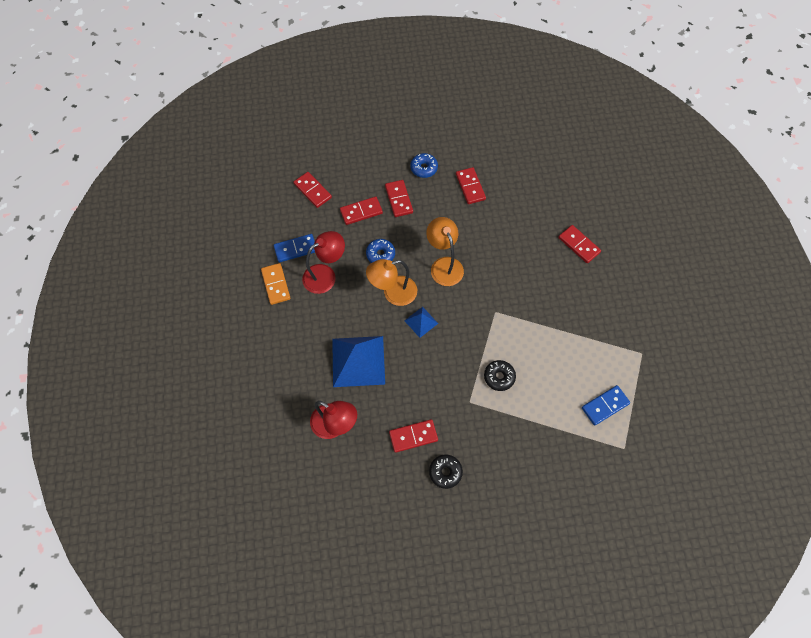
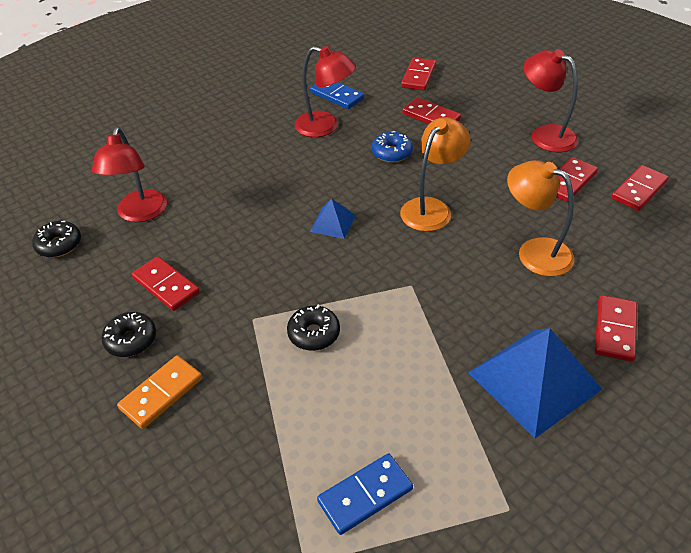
camera: 60 degrees right, 20 degrees down
orange domino [261,263,290,305] -> orange domino moved to [117,355,202,429]
blue pyramid [332,336,385,387] -> blue pyramid moved to [468,328,602,438]
orange lamp [366,259,417,306] -> orange lamp moved to [507,160,575,276]
red domino [385,180,413,217] -> red domino moved to [611,165,669,211]
blue donut [410,153,438,178] -> red lamp [523,49,578,152]
blue domino [582,385,630,426] -> blue domino turned 60 degrees counterclockwise [317,453,413,535]
none -> black donut [32,221,81,257]

